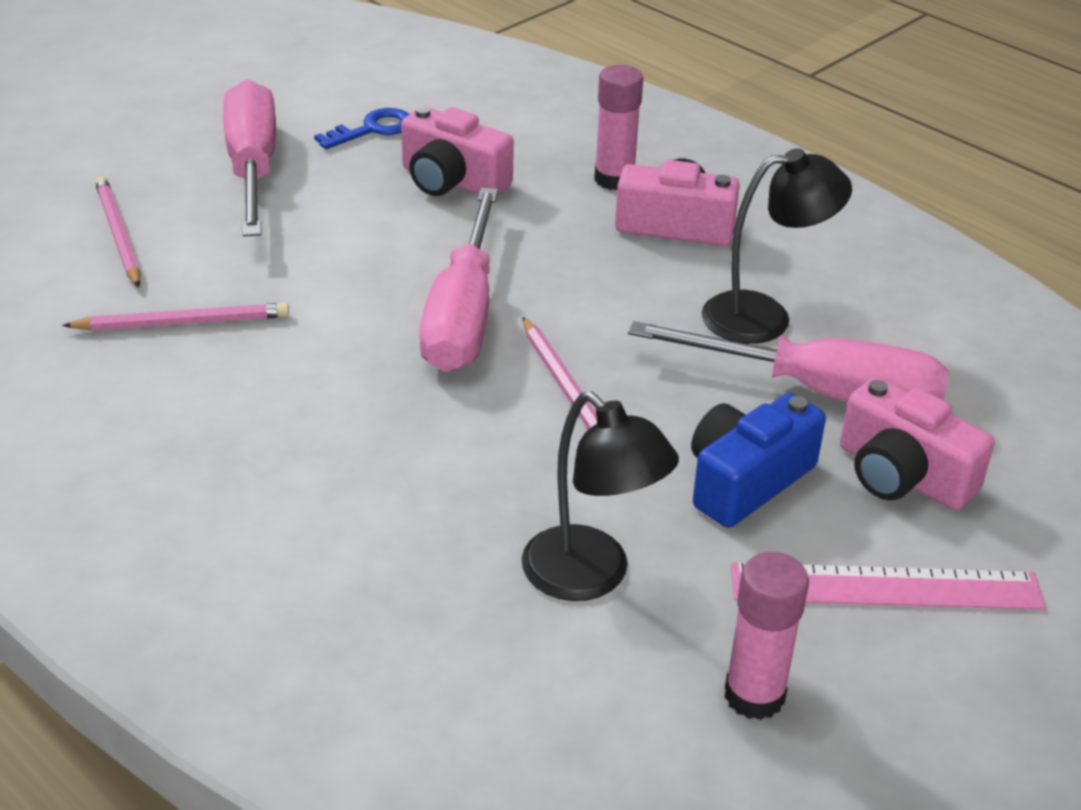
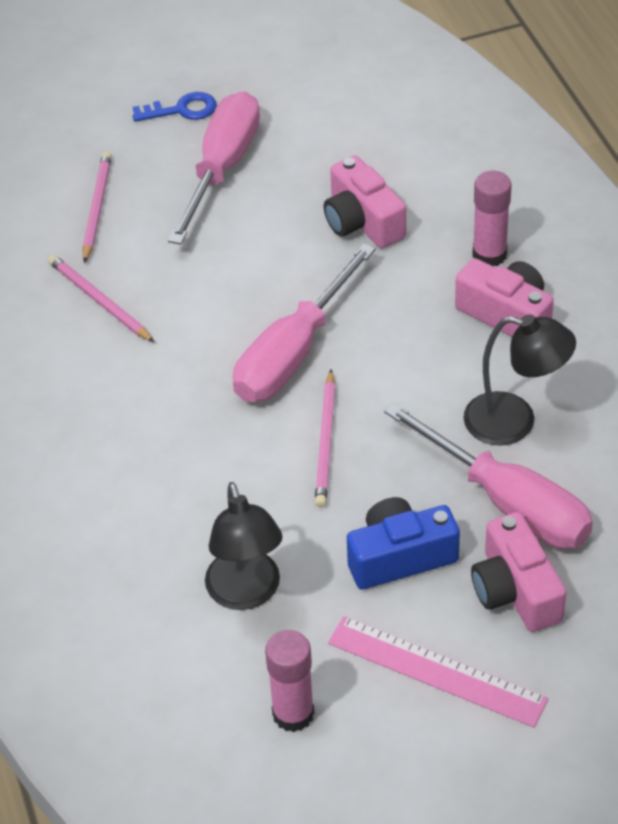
camera: 30 degrees right, 10 degrees up
pink pencil [62,303,289,331] -> pink pencil turned 150 degrees counterclockwise [48,255,155,343]
blue key [314,108,409,149] -> blue key moved to [133,92,217,122]

